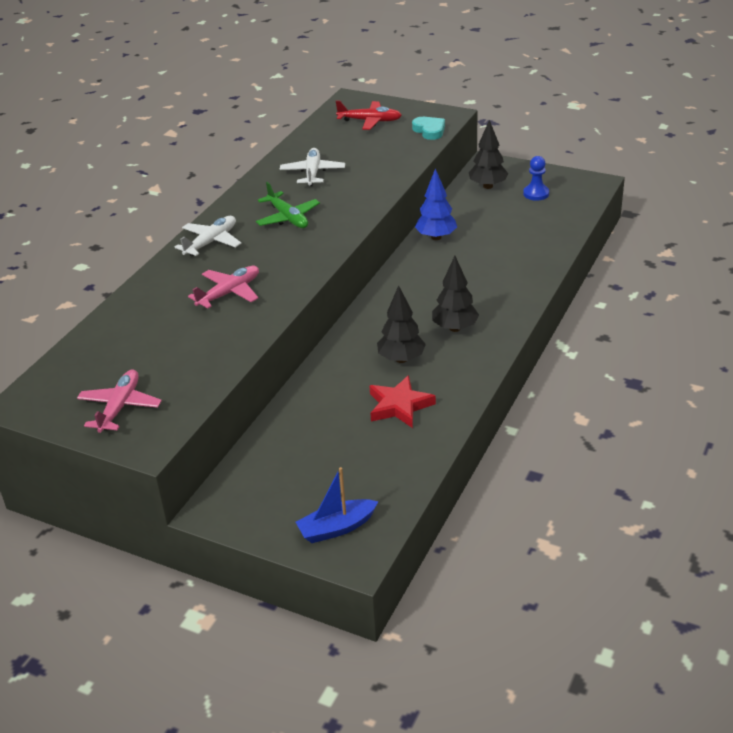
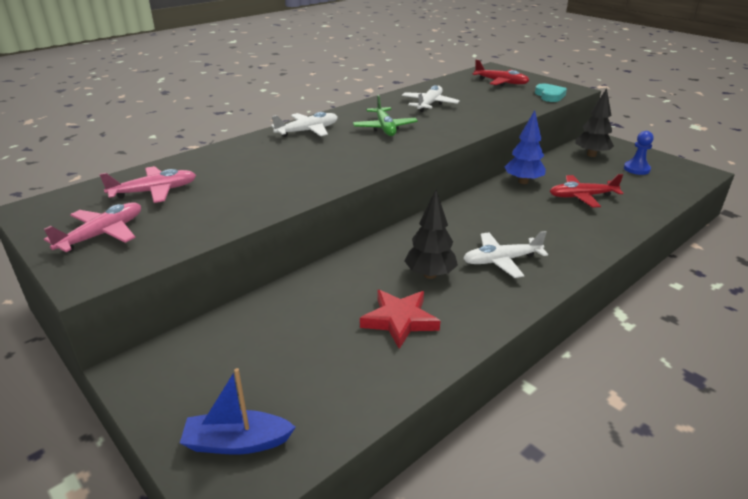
camera: 20 degrees right, 5 degrees down
pink plane [188,266,259,309] -> pink plane moved to [99,166,196,203]
black tree [432,256,479,332] -> white plane [463,231,548,278]
none -> red plane [550,174,623,208]

